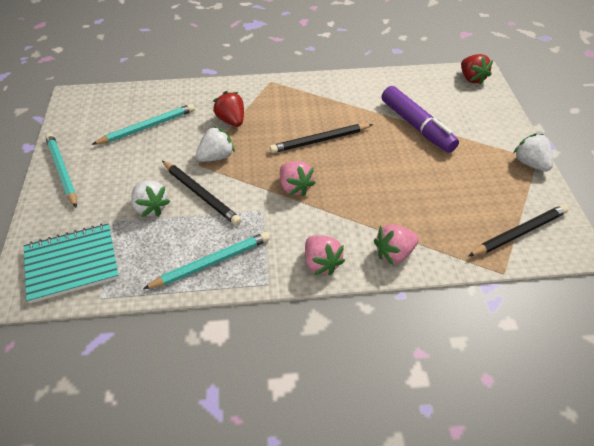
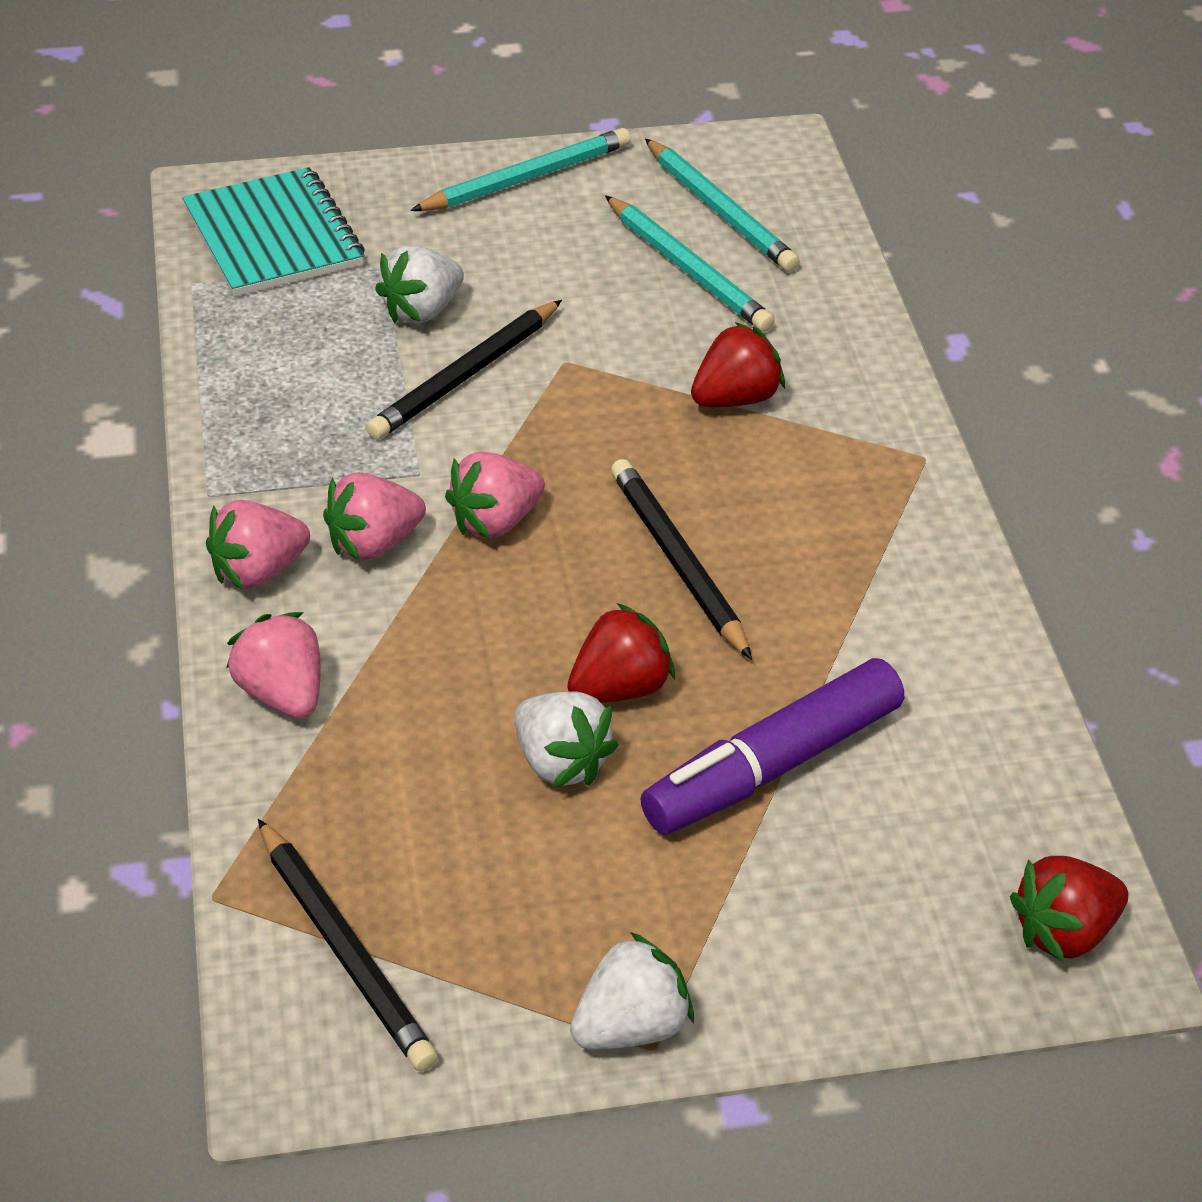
camera: 85 degrees right, 5 degrees down
turquoise pencil [143,232,270,289] -> turquoise pencil moved to [645,138,800,272]
white strawberry [196,126,235,162] -> white strawberry moved to [515,692,618,788]
none -> pink strawberry [323,472,426,561]
none -> red strawberry [567,603,675,703]

